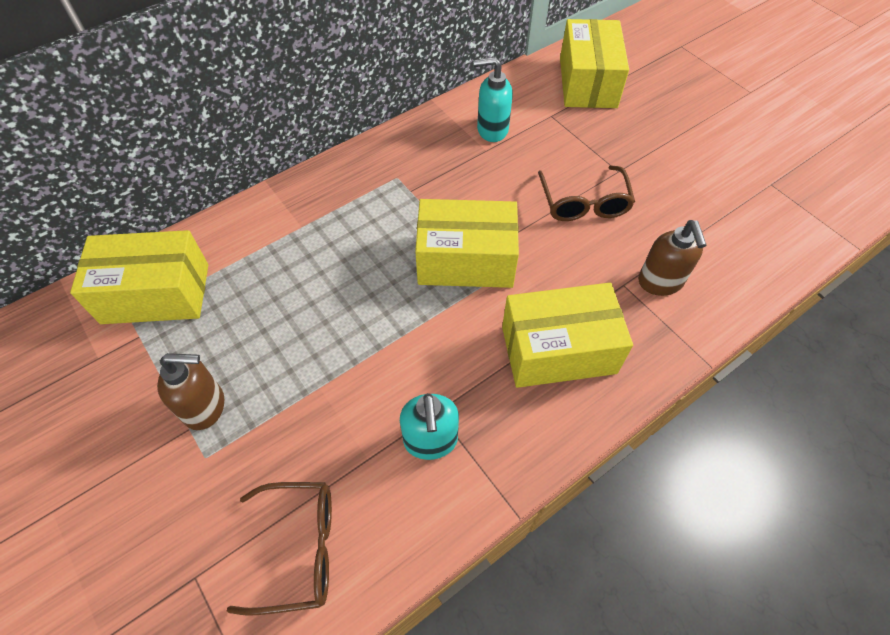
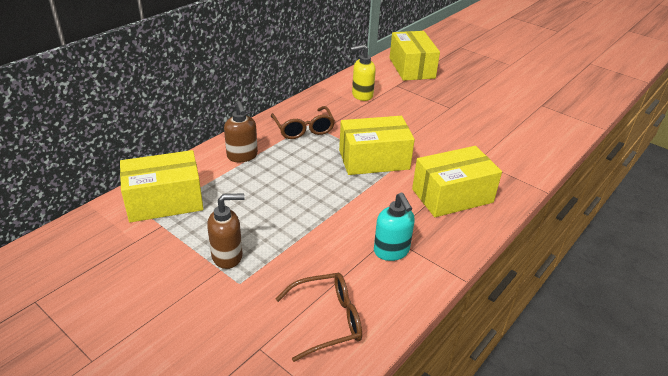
camera: 15 degrees left, 20 degrees down
turquoise soap dispenser [473,57,513,142] -> yellow soap dispenser [351,44,376,101]
brown glasses [538,165,635,221] -> brown glasses moved to [271,106,335,139]
brown soap dispenser [638,220,706,296] -> brown soap dispenser moved to [224,101,258,162]

